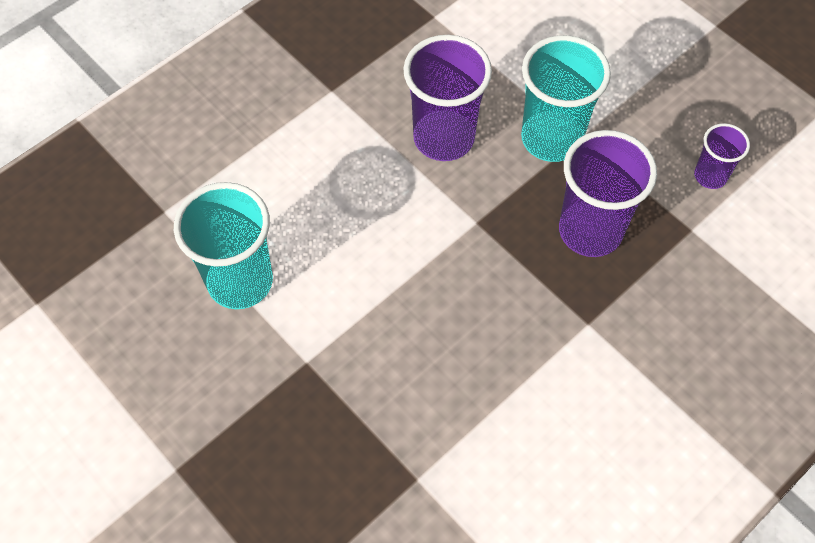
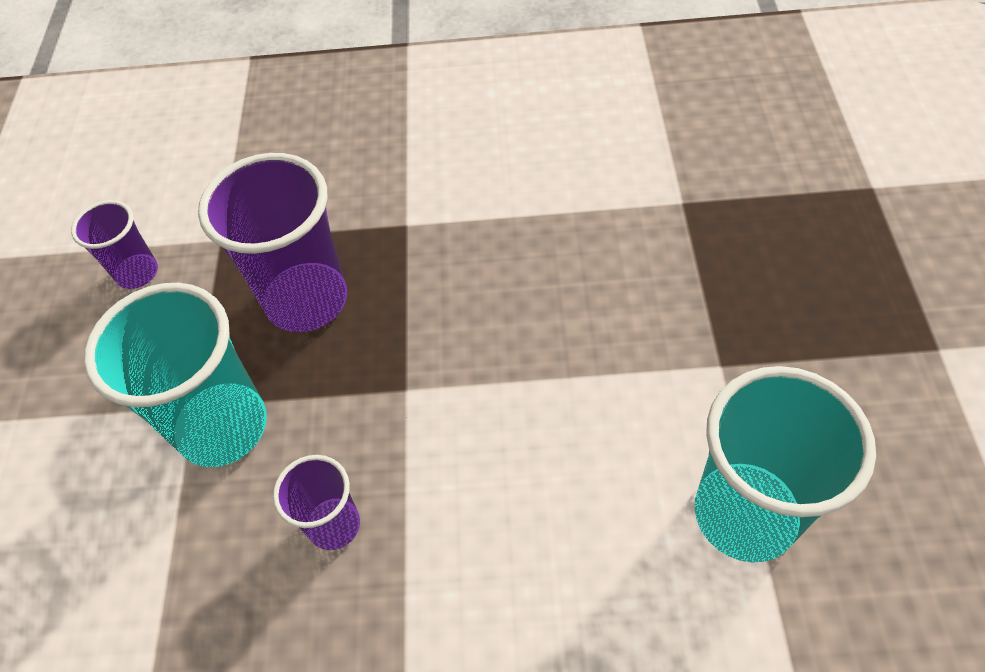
camera: 135 degrees left, 5 degrees down
purple cup [403,35,492,161] -> purple cup [273,455,360,550], size x0.53

